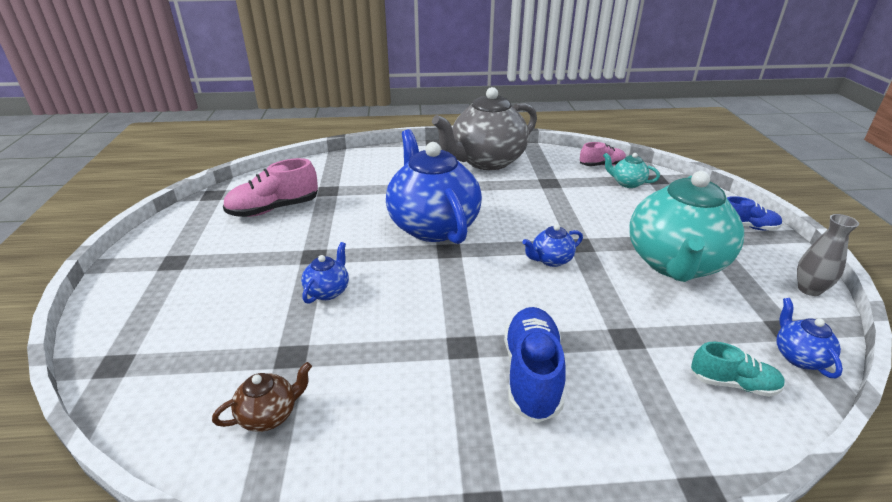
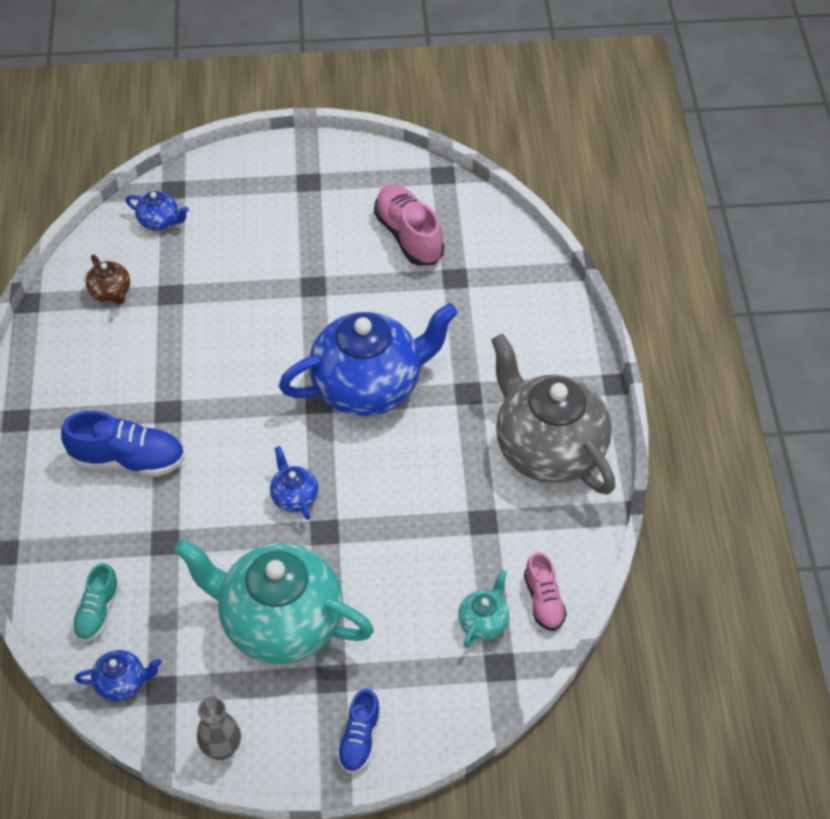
camera: 90 degrees right, 20 degrees up
blue teapot [301,242,349,304] -> blue teapot moved to [126,191,189,231]

